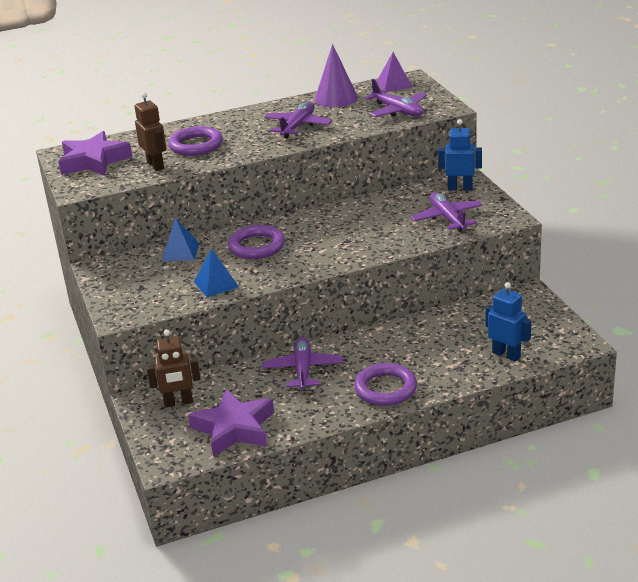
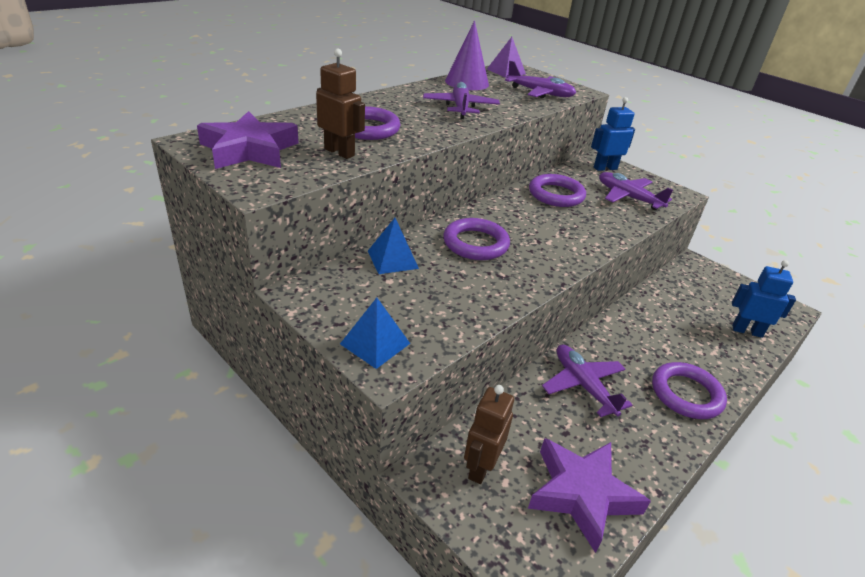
camera: 30 degrees left, 5 degrees up
brown robot [147,330,200,407] -> brown robot turned 150 degrees clockwise [464,385,514,484]
blue pyramid [194,249,239,297] -> blue pyramid moved to [340,298,410,369]
none -> purple ring [529,174,586,207]

